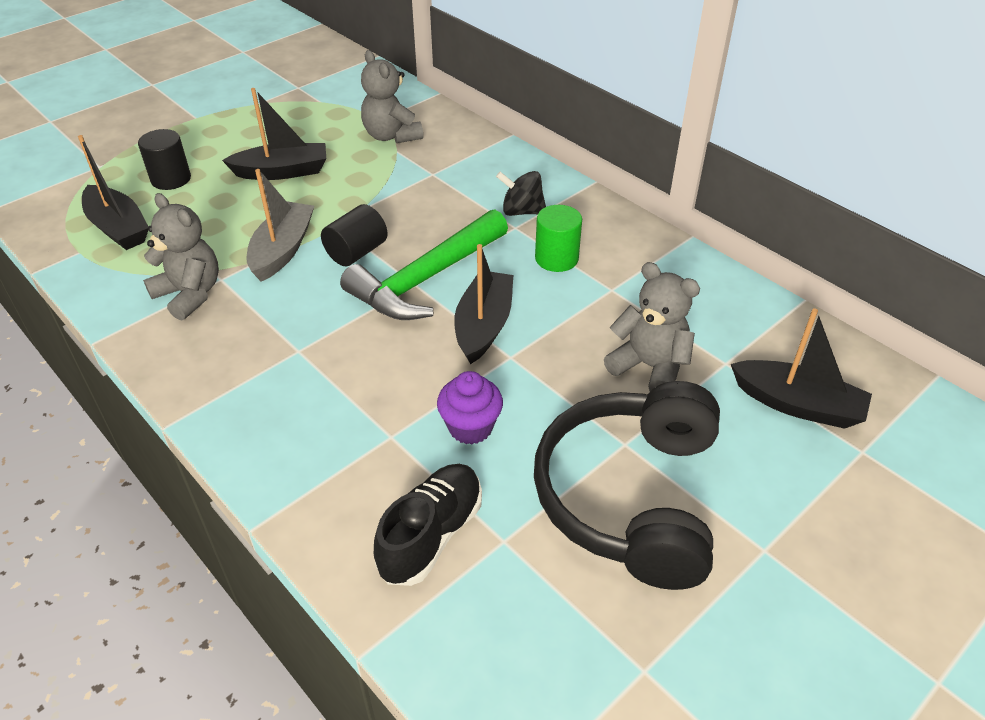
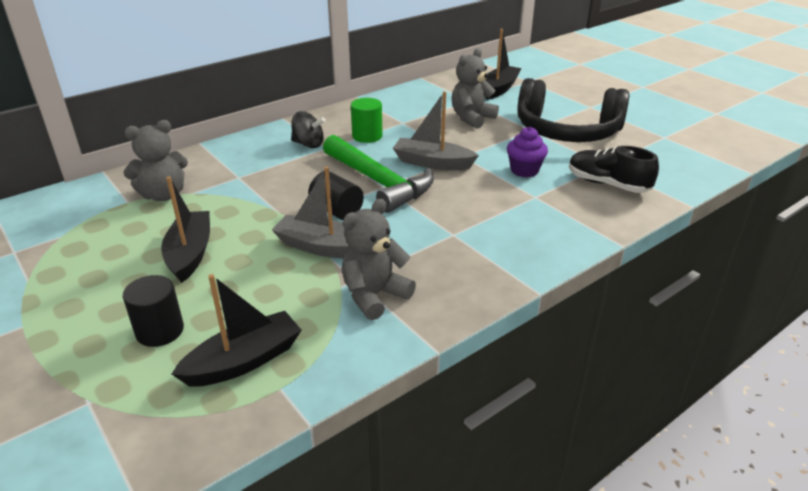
camera: 85 degrees left, 10 degrees down
black boat [454,244,513,364] -> grey boat [393,91,479,170]
black spinning top [496,171,546,216] -> black spinning top turned 90 degrees counterclockwise [291,111,325,148]

